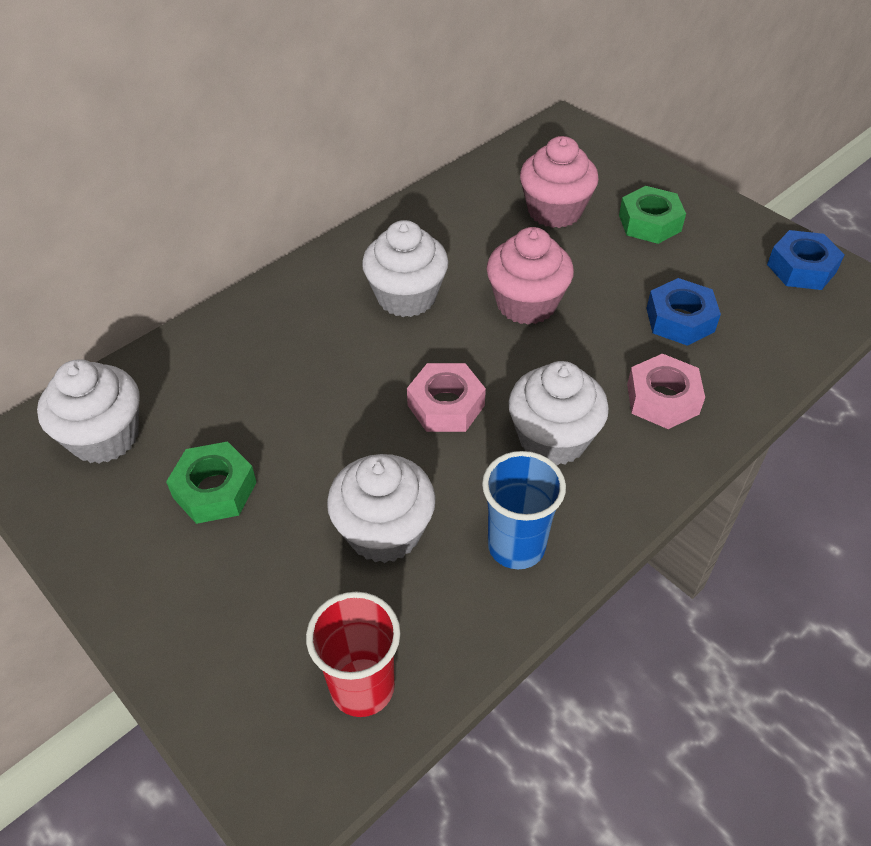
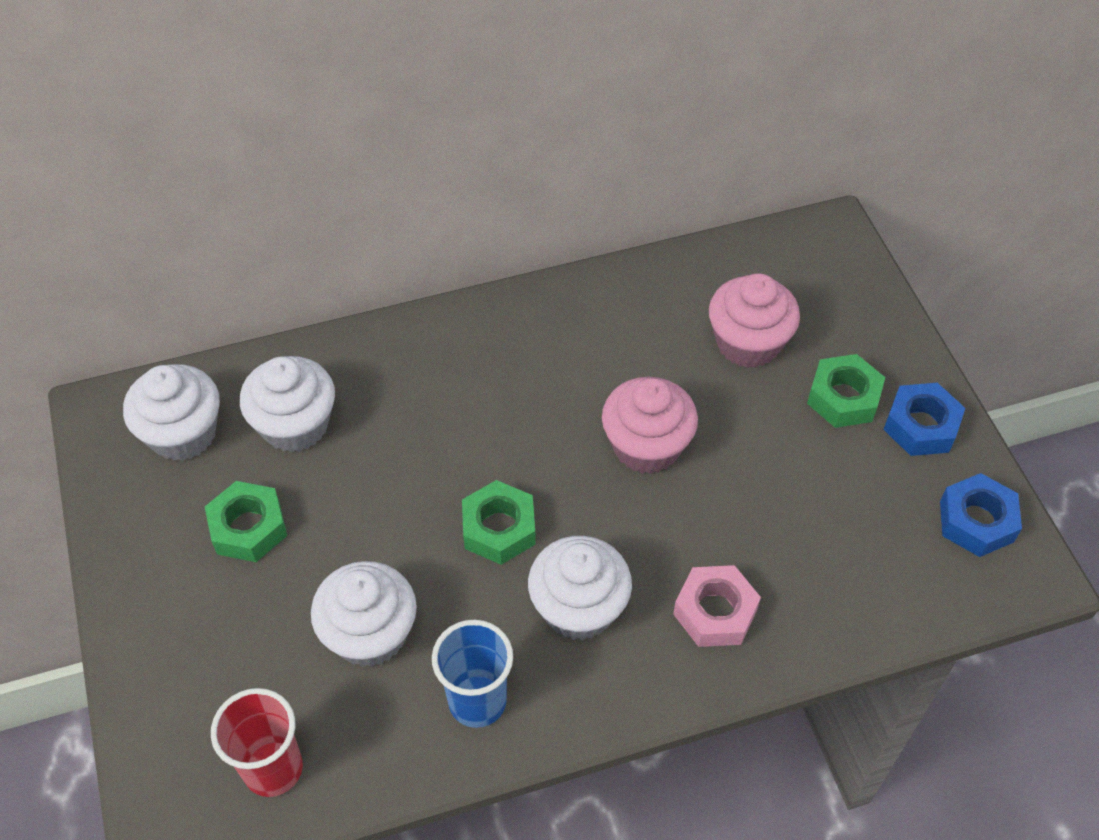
camera: 25 degrees right, 5 degrees up
white cupcake [362,220,448,317] -> white cupcake moved to [240,356,335,453]
pink nut [407,363,486,432] -> green nut [462,480,536,565]
blue nut [646,278,721,346] -> blue nut moved to [883,383,965,456]

